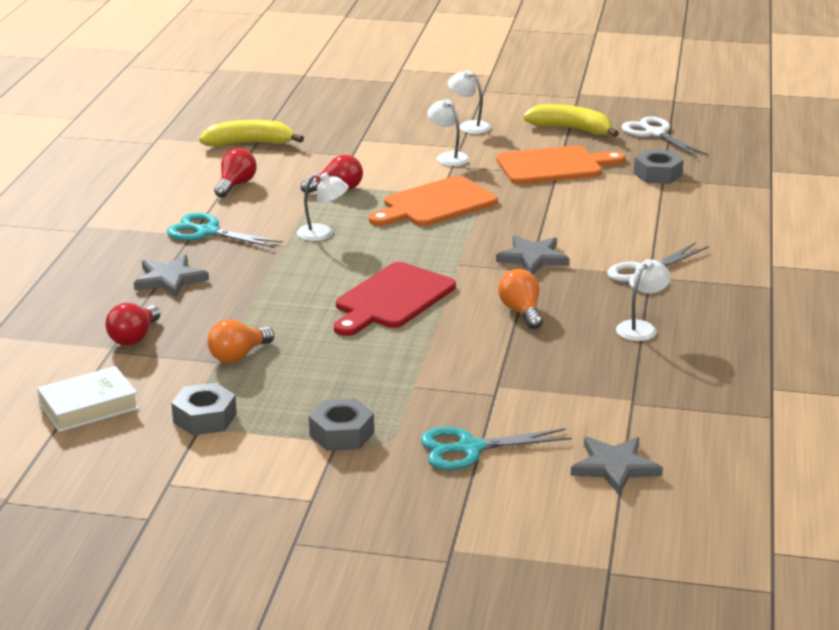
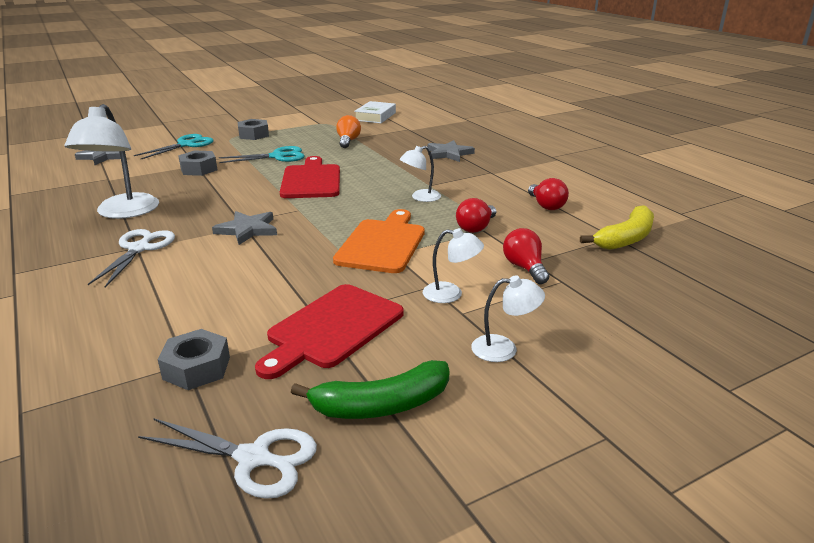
camera: 140 degrees right, 0 degrees up
red light bulb [105,303,160,346] -> red light bulb moved to [503,228,549,284]
turquoise scissors [167,213,283,248] -> turquoise scissors moved to [219,146,304,163]
grey nut [171,383,237,435] -> grey nut moved to [178,150,217,176]
orange cutting board [496,145,625,184] -> red cutting board [255,284,404,379]
orange light bulb [498,269,543,329] -> none
yellow banana [523,104,619,137] -> green banana [291,360,449,419]
white lamp [616,259,671,341] -> white lamp [64,104,159,219], size x1.90

